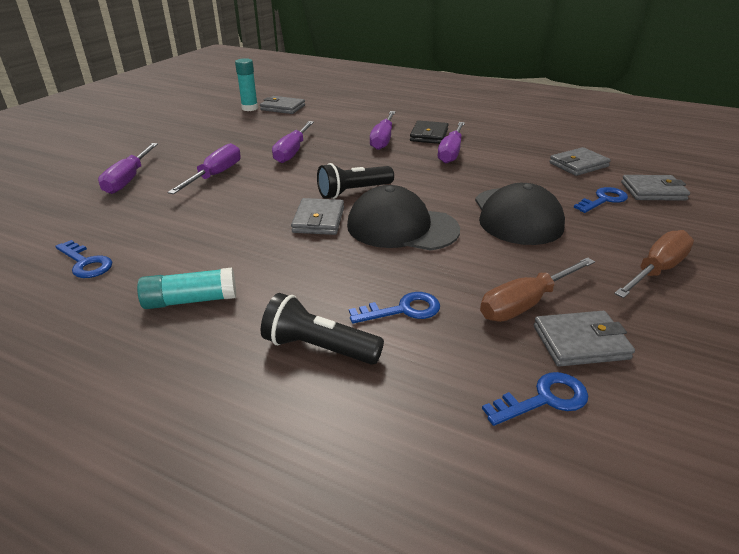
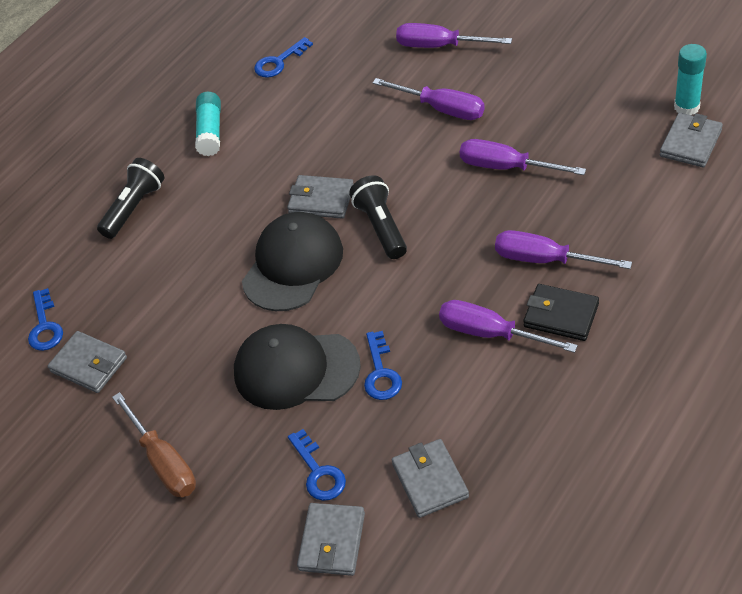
camera: 105 degrees right, 15 degrees up
blue key [349,292,440,324] -> blue key moved to [364,331,402,400]
brown screwdriver [480,257,595,322] -> none
grey wallet [534,311,635,367] -> grey wallet turned 60 degrees counterclockwise [48,331,127,393]

